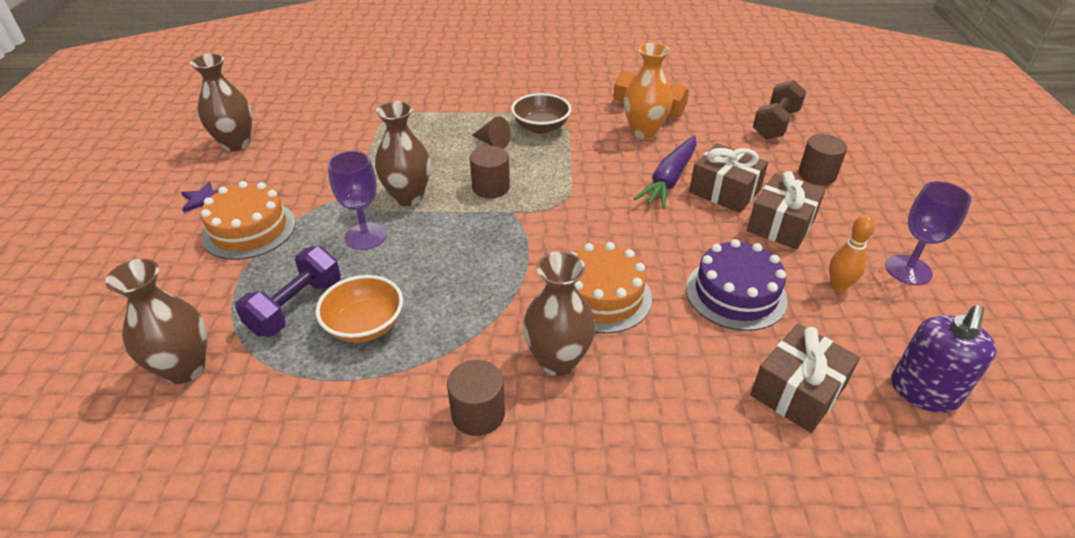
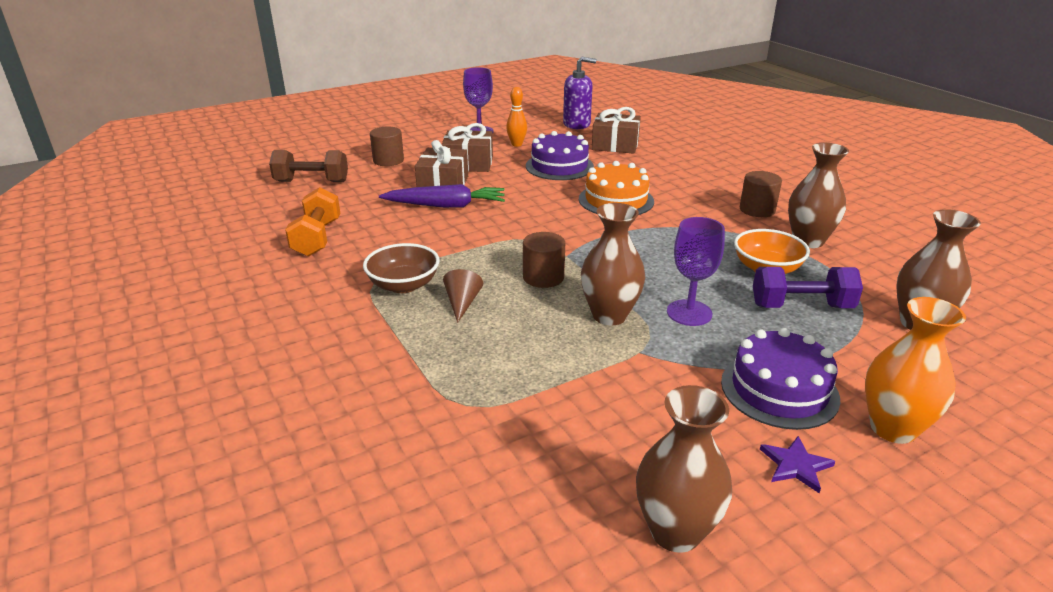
camera: 120 degrees left, 10 degrees down
orange cake [201,181,296,260] -> purple cake [721,328,840,430]
brown vase [523,251,596,376] -> brown vase moved to [788,143,849,248]
orange vase [624,43,673,139] -> orange vase moved to [865,297,966,444]

